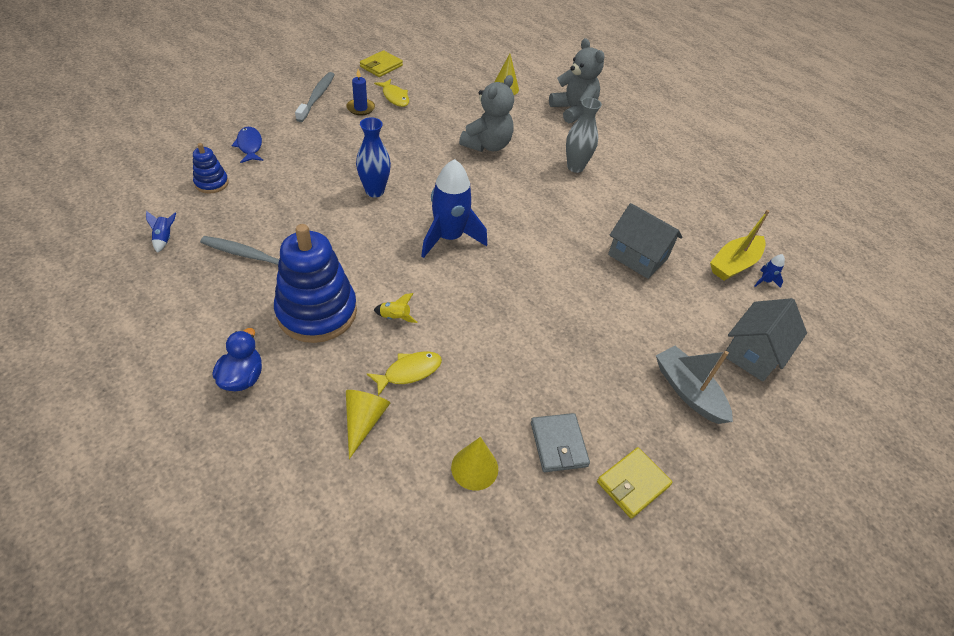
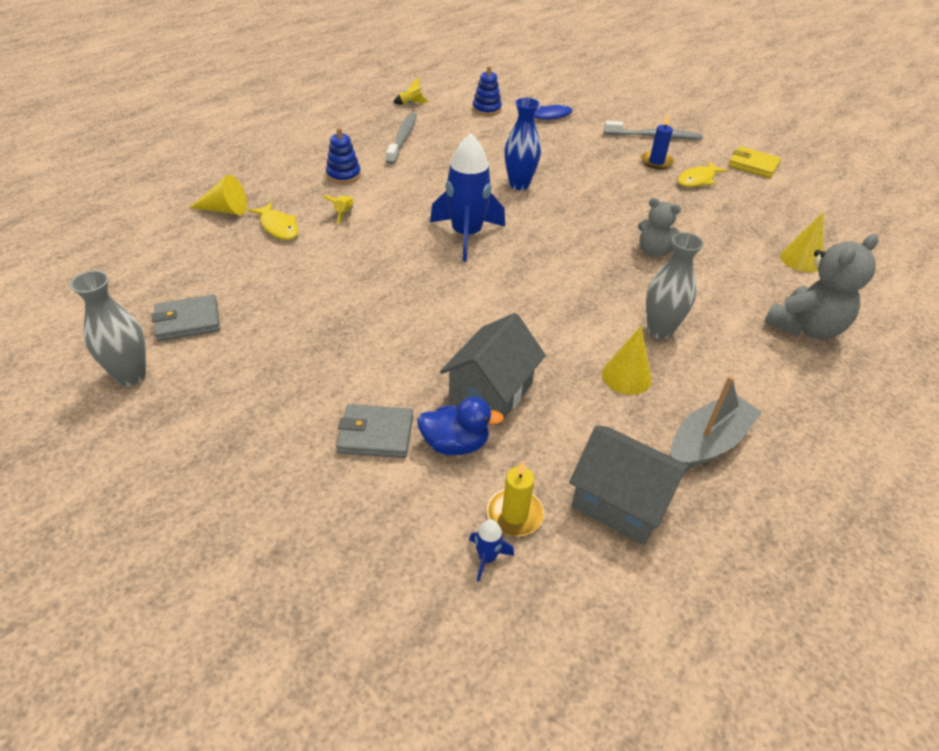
camera: 85 degrees right, 5 degrees down
blue rocket [146,211,176,253] -> yellow rocket [393,78,429,104]
blue duck [213,328,262,391] -> blue duck moved to [417,397,504,455]
blue stacking toy [274,224,357,343] -> blue stacking toy [326,127,361,184], size x0.48
yellow cone [451,437,498,491] -> yellow cone moved to [602,326,652,395]
grey teddy bear [459,75,514,152] -> grey teddy bear [638,198,681,257], size x0.62
yellow wallet [597,447,672,519] -> grey vase [70,271,146,386]
grey boat [656,346,733,424] -> grey boat moved to [671,376,762,468]
yellow boat [710,210,770,281] -> yellow candle [487,461,544,536]
grey house [726,298,807,381] -> grey house moved to [569,425,689,545]
none -> grey wallet [336,404,413,458]

